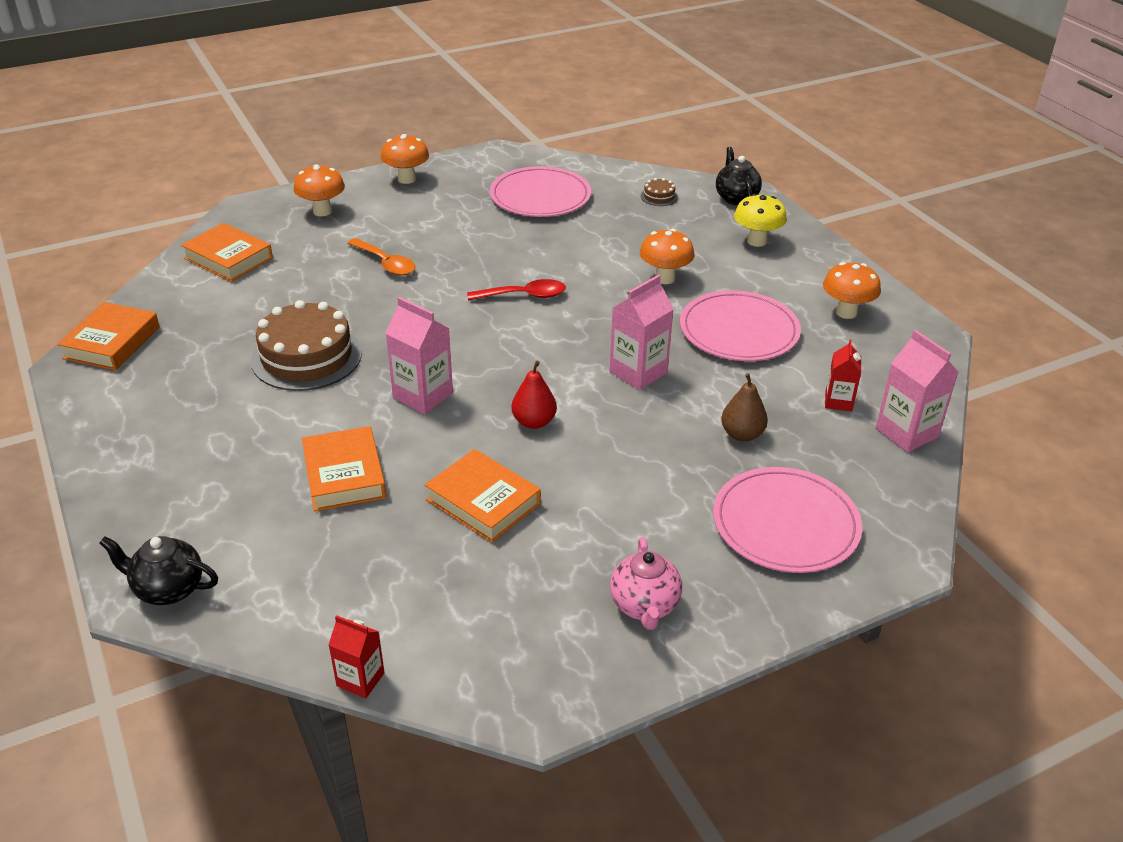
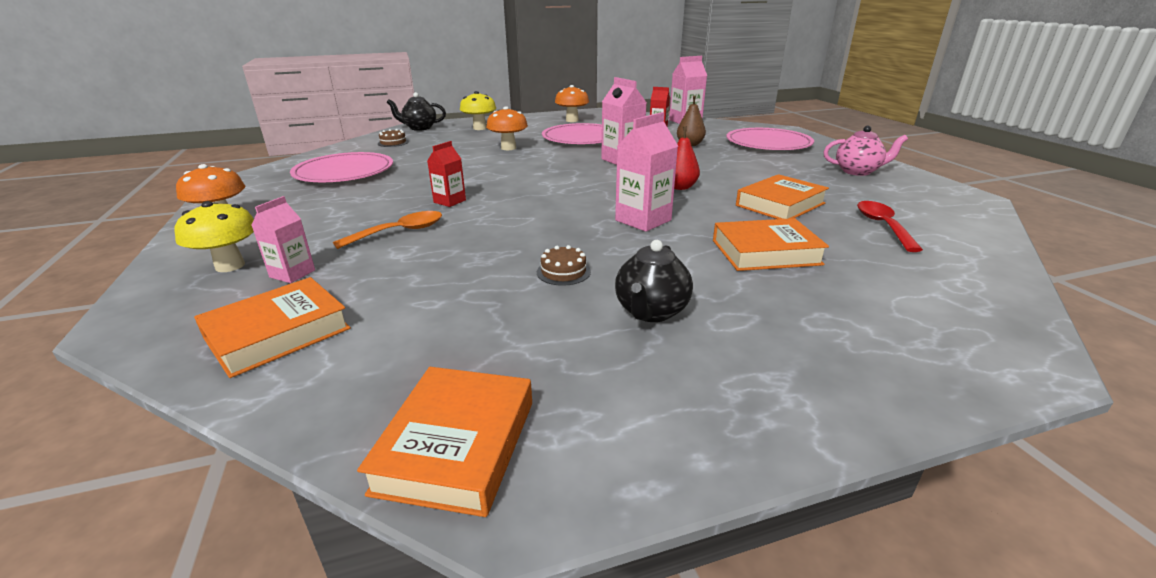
camera: 80 degrees left, 10 degrees down
orange book [57,302,160,370] -> orange book turned 75 degrees clockwise [357,367,532,517]
black teapot [99,536,218,605] -> black teapot moved to [615,240,693,322]
brown cake [251,300,362,391] -> brown cake [537,245,591,286], size x0.42
orange mushroom [294,164,345,216] -> yellow mushroom [174,201,254,272]
red carton [329,615,385,698] -> red carton moved to [427,141,466,207]
red spoon [467,279,566,301] -> red spoon moved to [857,201,923,252]
none -> pink carton [251,196,315,283]

